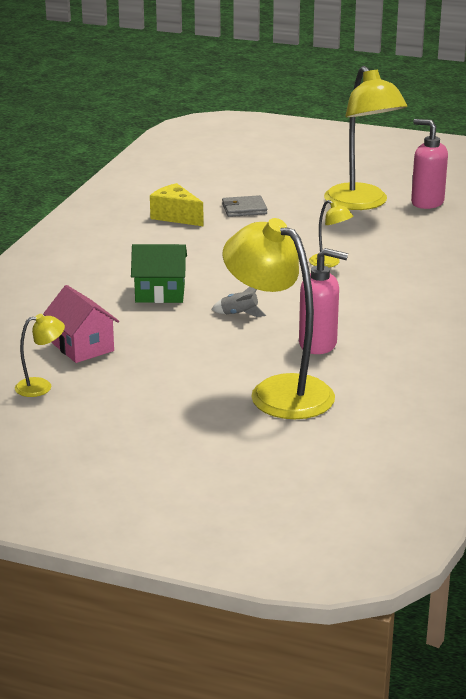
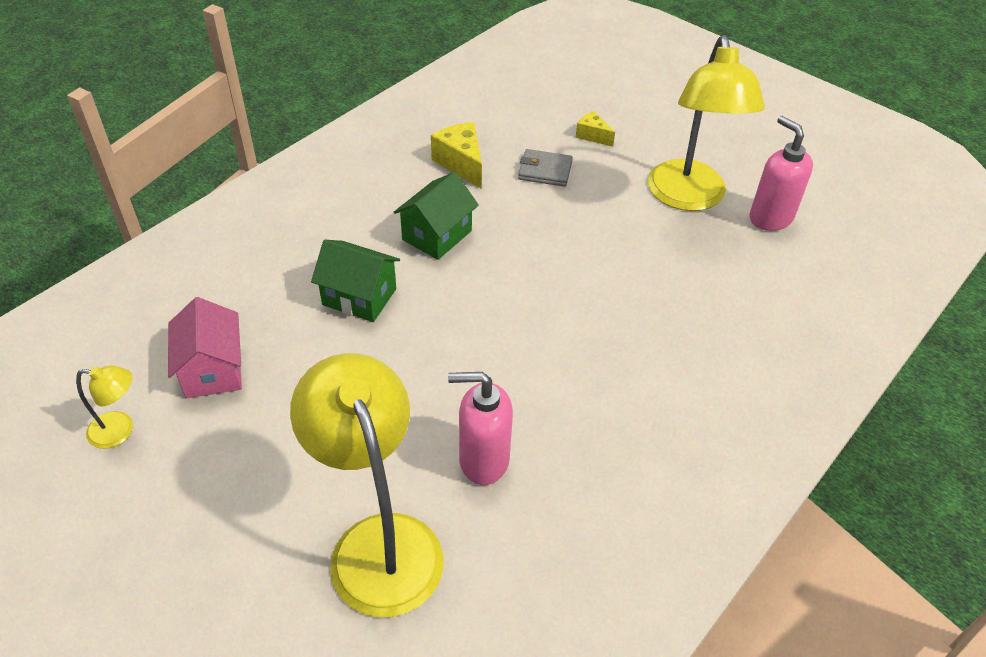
camera: 20 degrees right, 20 degrees up
grey rocket [211,286,266,317] -> none
pink soap dispenser [299,248,348,354] -> pink soap dispenser turned 150 degrees clockwise [448,372,513,485]
yellow lamp [309,200,353,268] -> none
none -> green house [394,172,479,260]
none -> yellow cheese [576,111,615,147]

